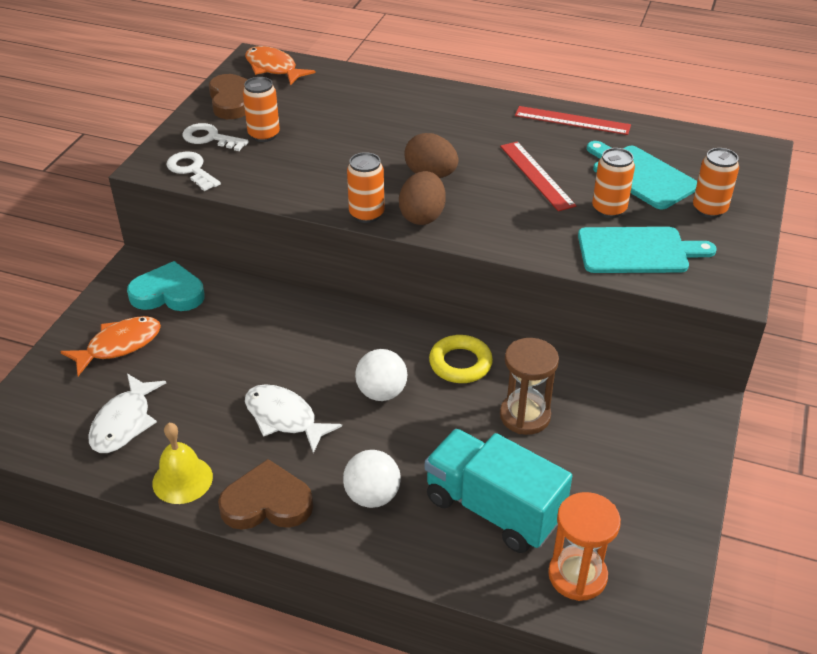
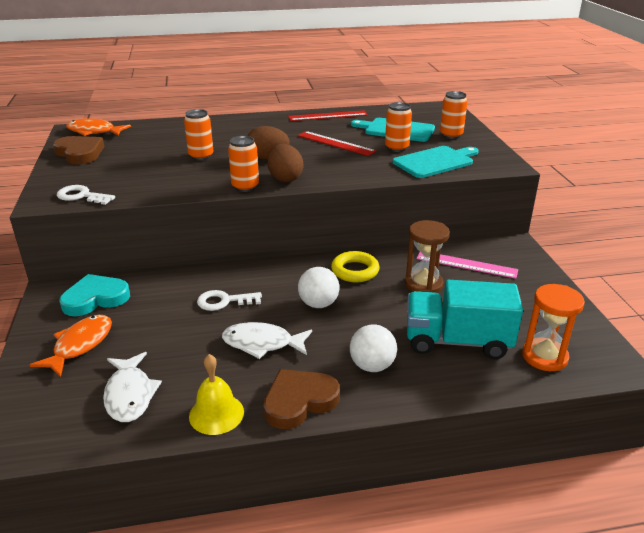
camera: 30 degrees left, 10 degrees down
white key [183,123,249,151] -> white key moved to [197,290,262,311]
orange can [243,77,280,142] -> orange can moved to [184,109,213,161]
none -> pink ruler [416,252,518,279]

